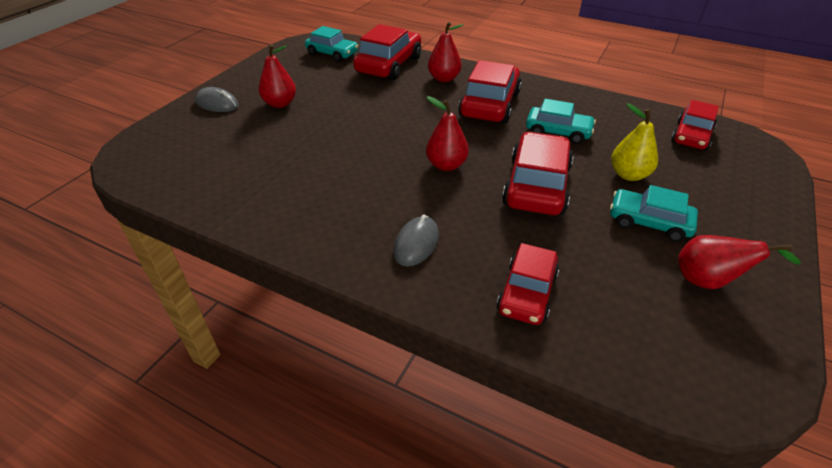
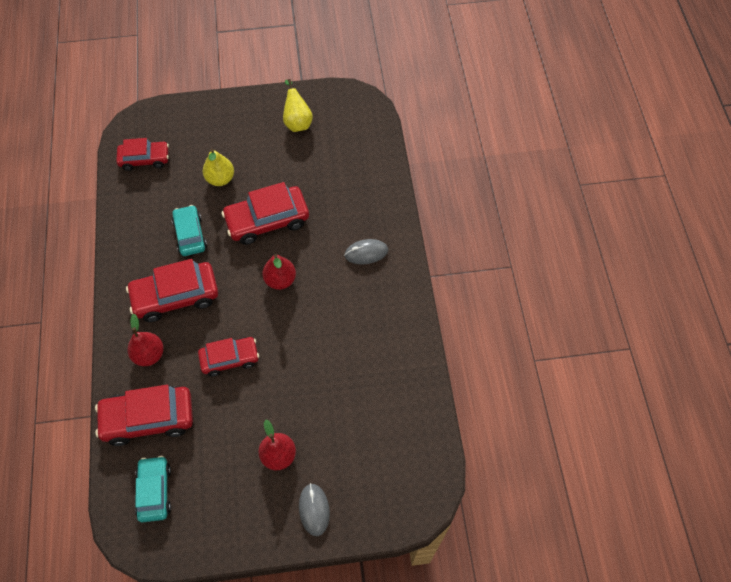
camera: 125 degrees left, 20 degrees up
red car [496,243,559,325] -> red car moved to [198,337,259,377]
turquoise car [610,185,698,242] -> none
red pear [678,235,801,289] -> yellow pear [283,79,313,132]

